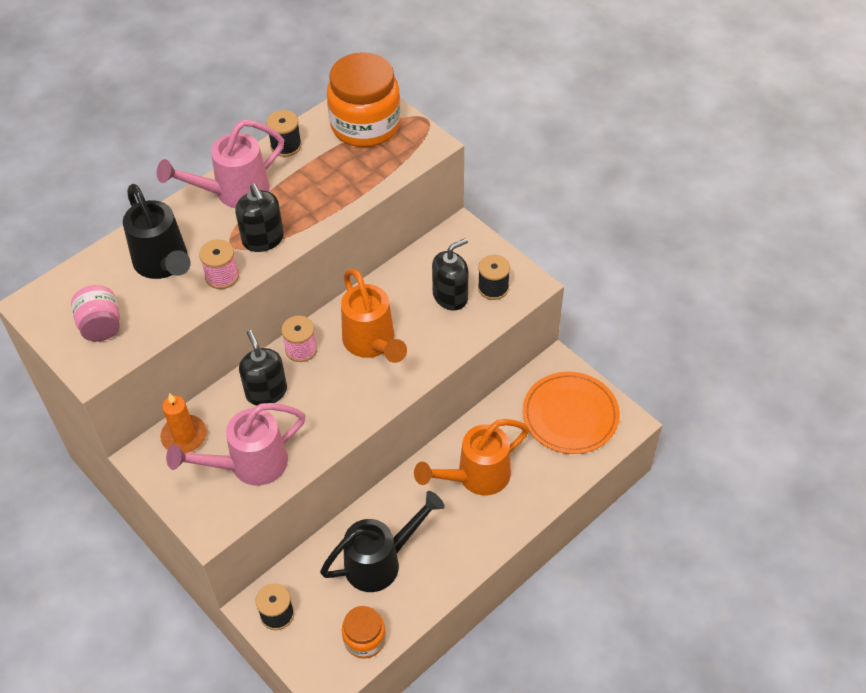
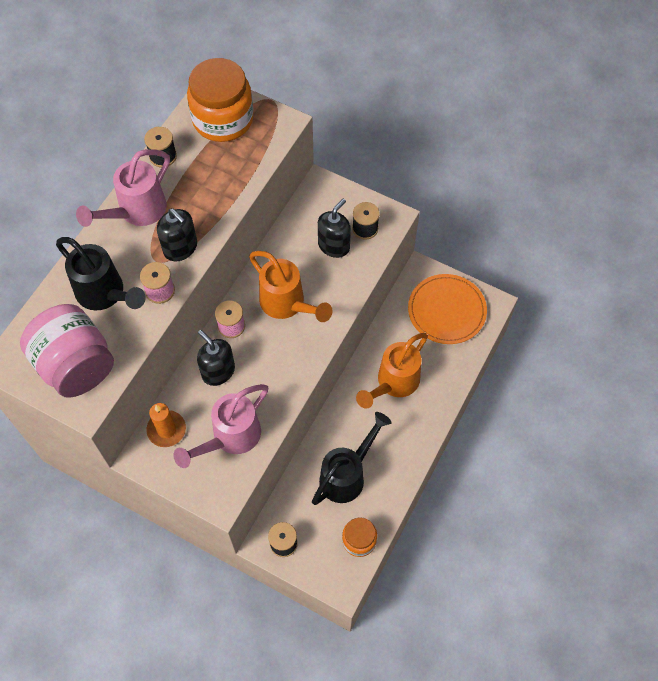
camera: 20 degrees left, 10 degrees up
pink jar [71,285,120,342] -> pink jar [20,304,114,398], size x1.85

